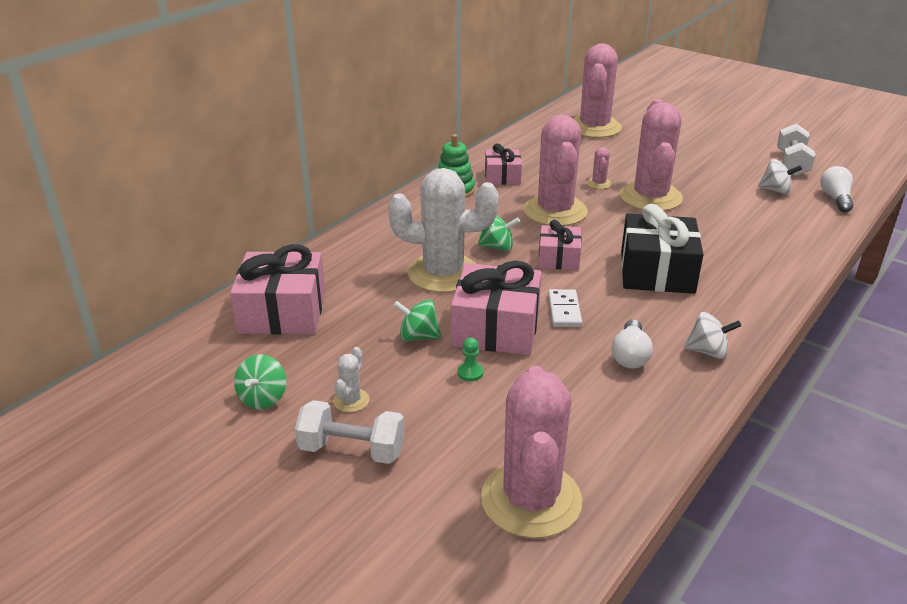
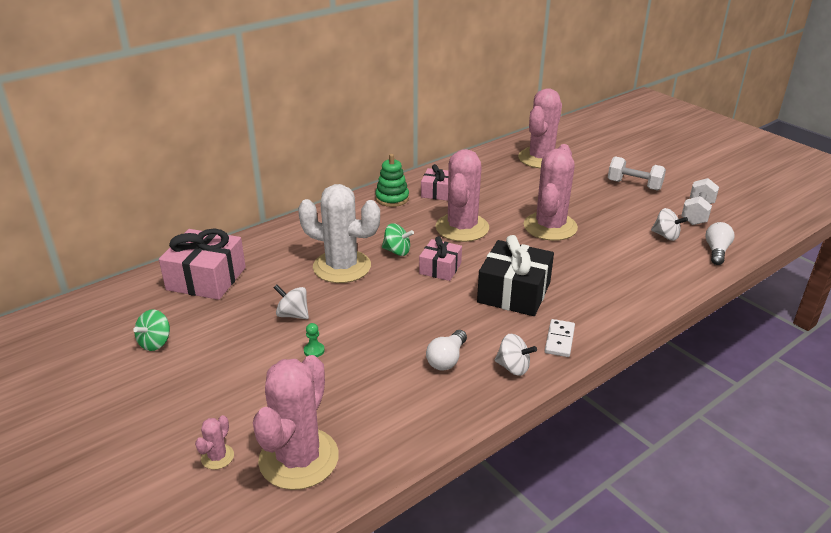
camera: 15 degrees right, 0 degrees up
white dumbbell [295,400,405,464] -> white dumbbell moved to [608,156,666,191]
white cactus [333,347,369,412] -> none
green spinning top [393,299,441,341] -> white spinning top [274,285,309,319]
pink gift [451,261,542,355] -> none
white domino [548,289,582,327] -> white domino moved to [545,319,575,357]
pink cactus [587,147,612,189] -> pink cactus moved to [195,415,234,470]

